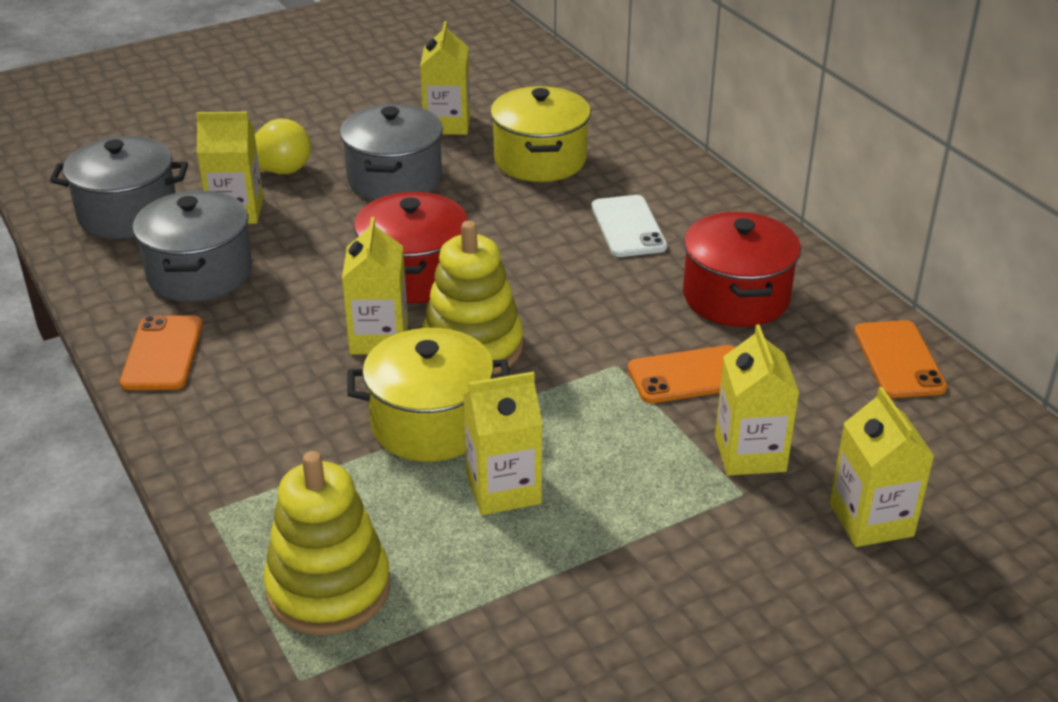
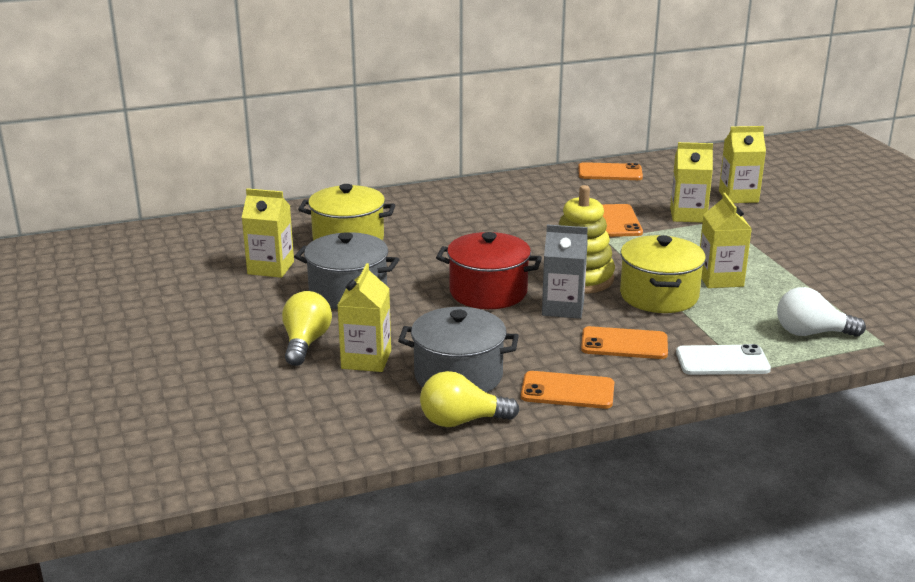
camera: 80 degrees left, 10 degrees down
grey pot [50,136,188,239] -> none
yellow stacking toy [263,451,390,635] -> white light bulb [777,287,866,337]
yellow carton [342,217,408,355] -> grey carton [542,224,588,319]
white phone [592,195,667,257] -> white phone moved to [676,344,771,375]
red pot [683,212,801,327] -> none
none -> yellow light bulb [420,371,519,427]
none -> orange phone [581,326,668,359]

